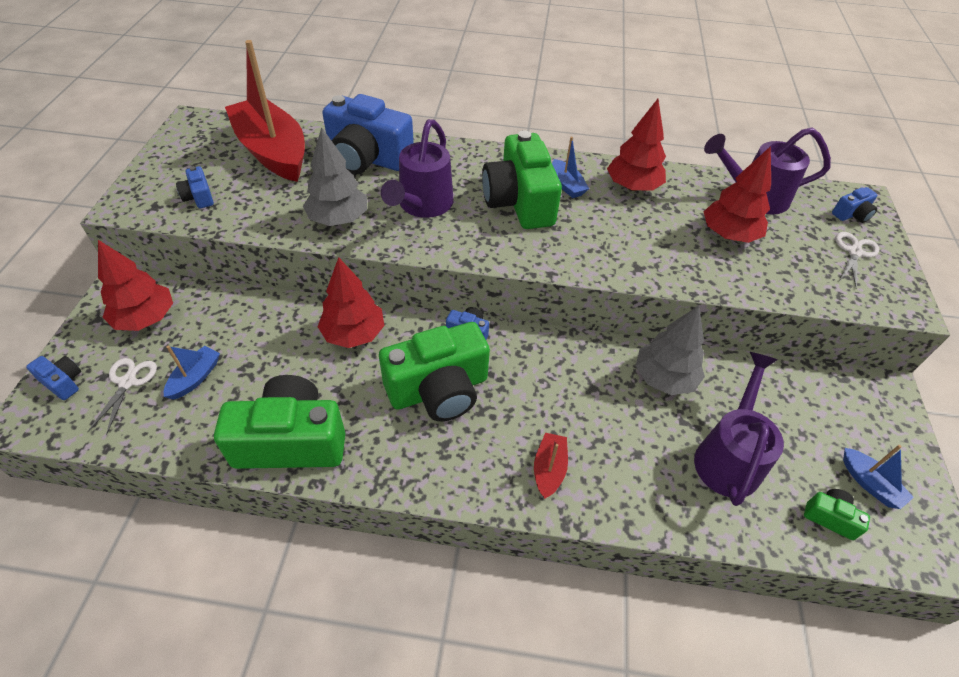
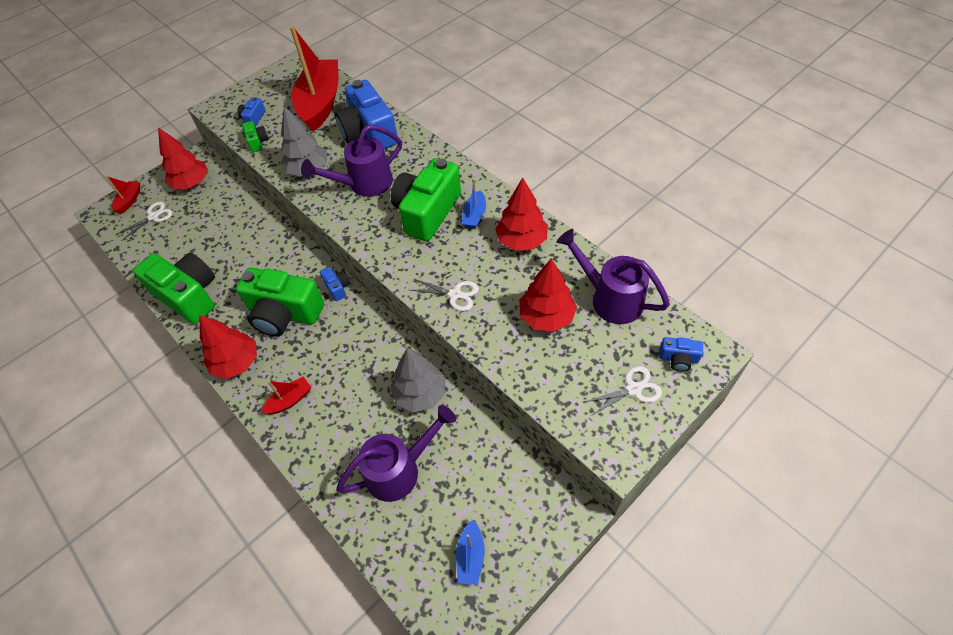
camera: 45 degrees right, 5 degrees up
blue camera [26,356,81,400] -> red boat [106,176,140,214]
blue boat [164,346,220,400] -> none
red tree [317,257,385,348] -> red tree moved to [200,315,257,379]
green camera [804,489,870,540] -> green camera moved to [242,121,269,152]
none -> white scissors [410,279,479,311]

